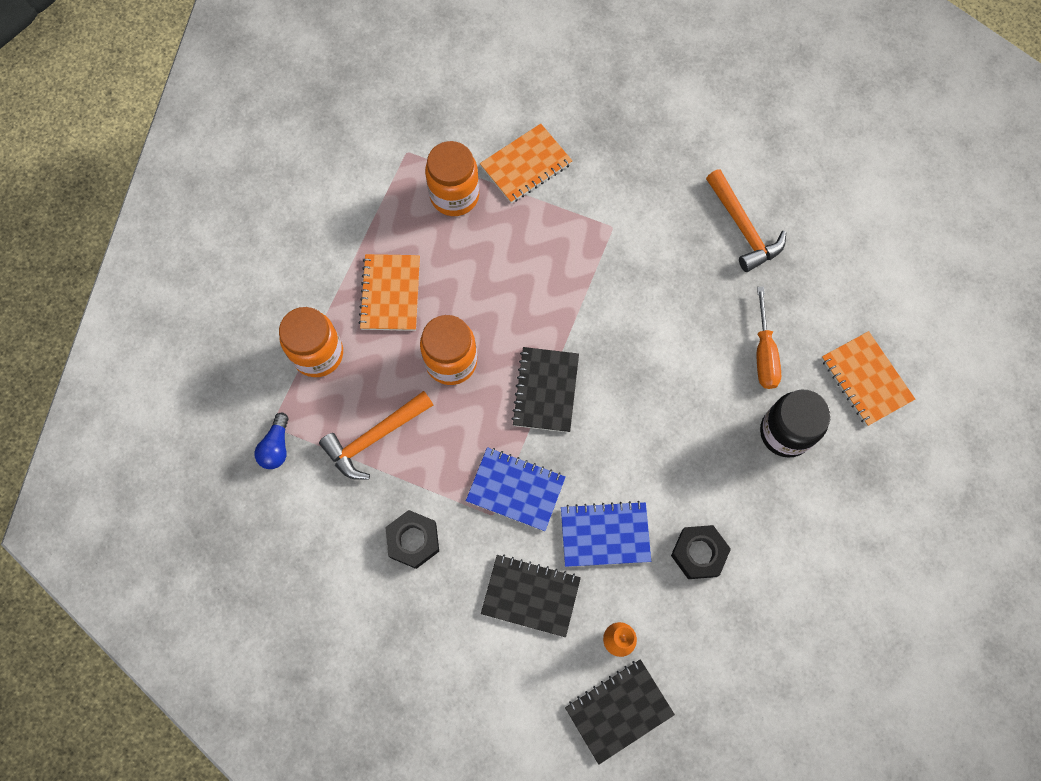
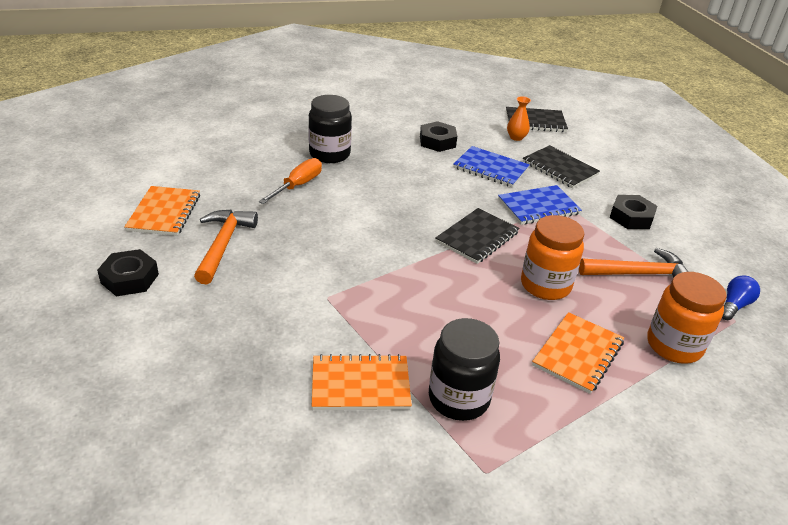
camera: 150 degrees left, 35 degrees down
orange jar [425,141,479,216] -> black jar [429,318,500,421]
blue notebook [466,447,566,531] -> blue notebook turned 75 degrees counterclockwise [498,185,582,225]
orange notebook [821,331,915,426] -> orange notebook moved to [124,186,200,236]
none -> black nut [97,249,159,296]

